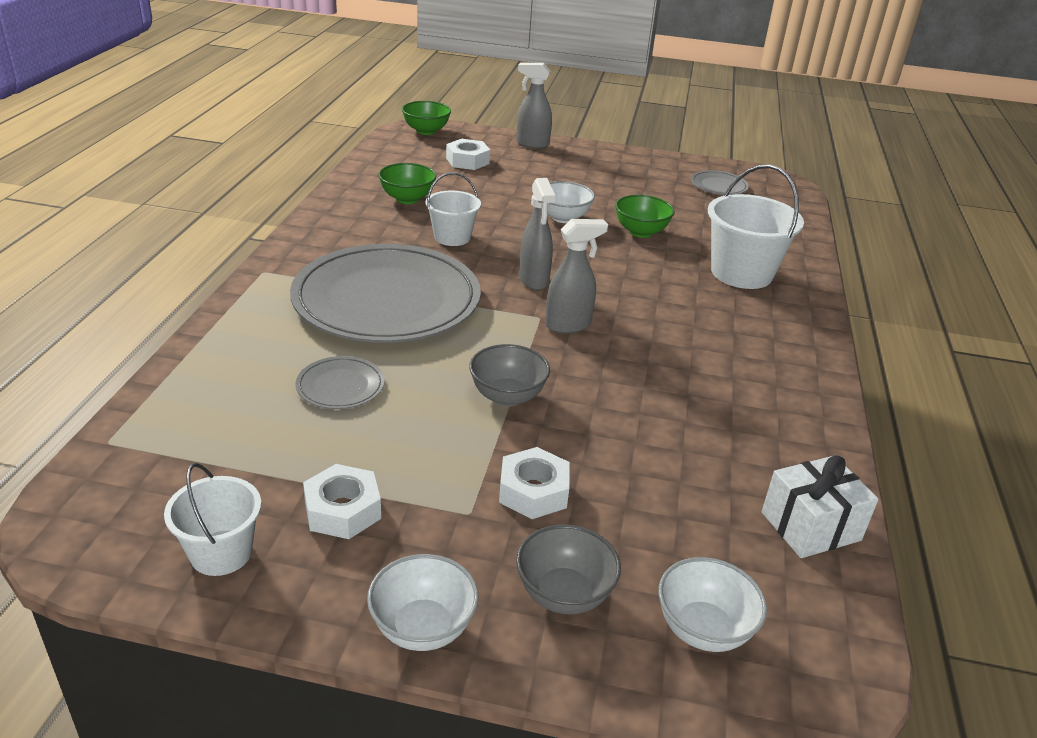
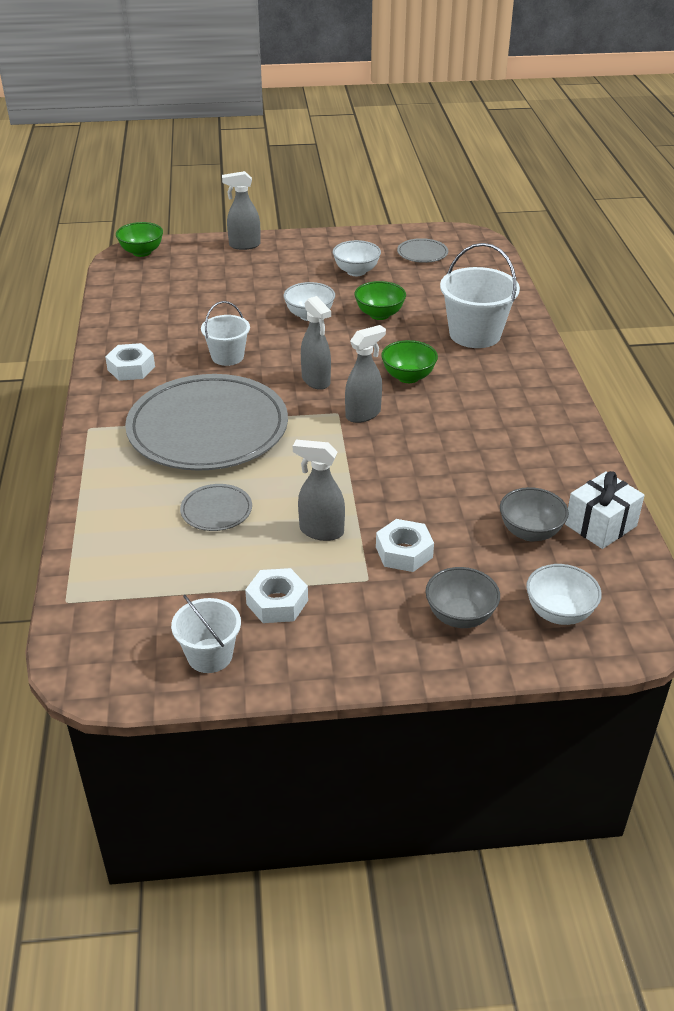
camera: 15 degrees left, 5 degrees up
white bowl [367,554,479,651] -> white bowl moved to [333,240,381,276]
green bowl [378,163,436,204] -> green bowl moved to [381,340,438,383]
white nut [446,139,490,170] -> white nut moved to [105,343,155,381]
grey bowl [469,344,550,406] -> grey bowl moved to [500,487,569,541]
none -> grey spray bottle [293,440,345,541]

